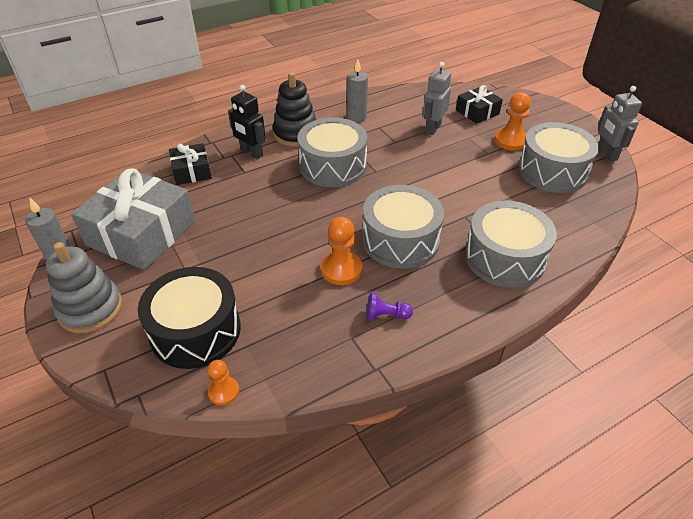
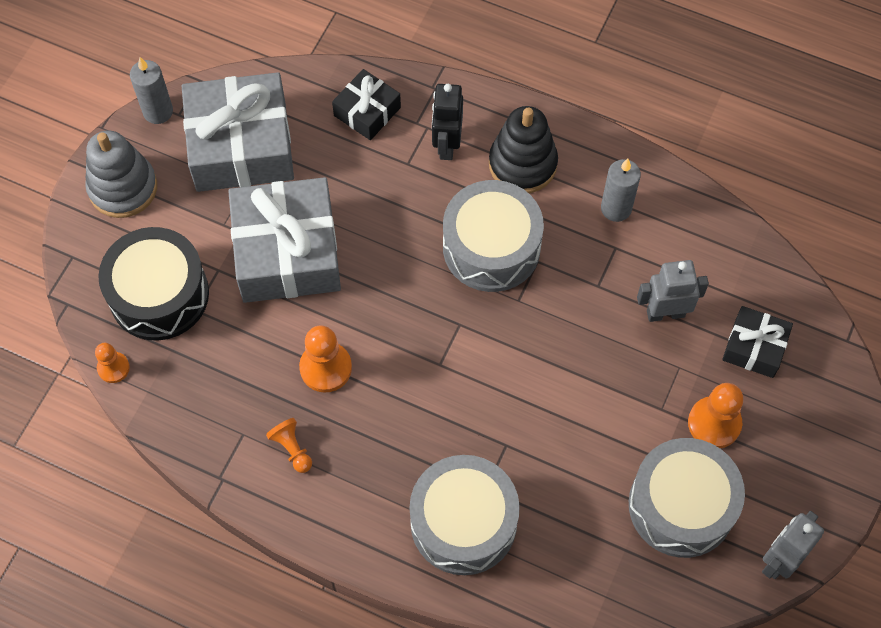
camera: 55 degrees right, 20 degrees up
grey drum [362,185,444,268] -> none
purple pawn [367,292,413,321] -> orange pawn [266,418,312,473]
none -> grey gift [228,177,341,303]

